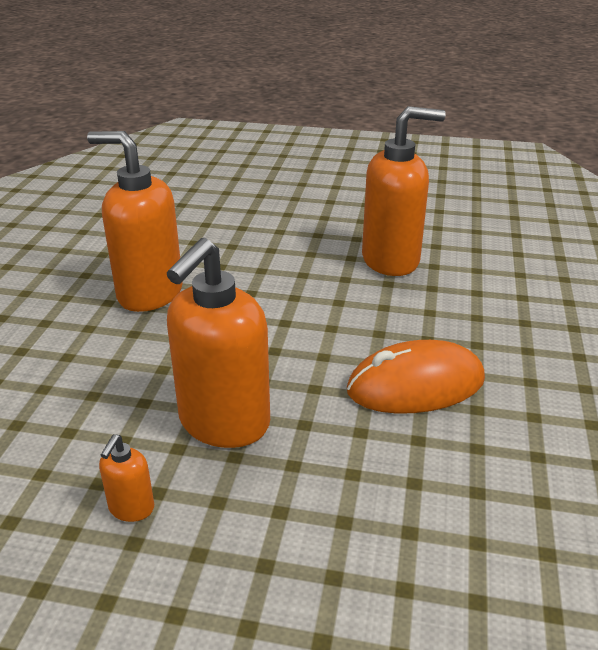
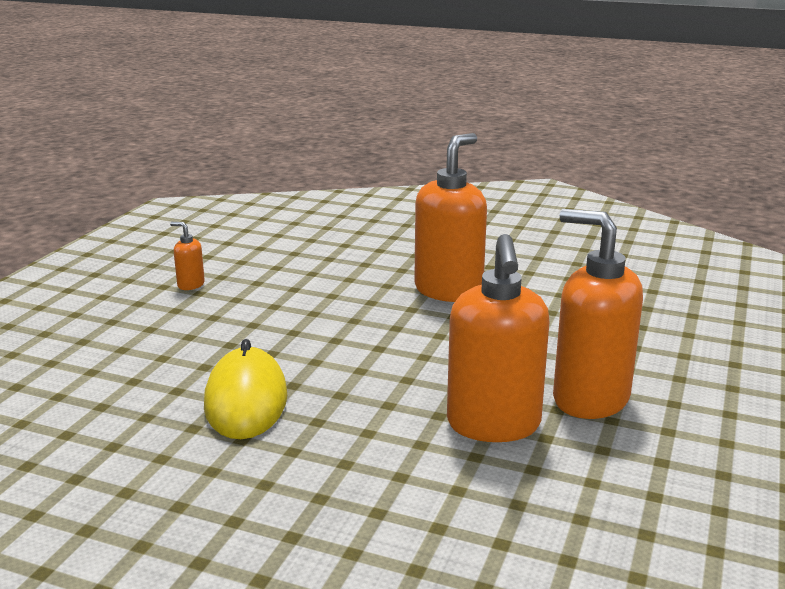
camera: 100 degrees right, 10 degrees down
orange soap dispenser [167,238,270,448] -> orange soap dispenser moved to [553,209,643,419]
orange mouse [347,340,485,413] -> yellow mouse [204,339,287,439]

